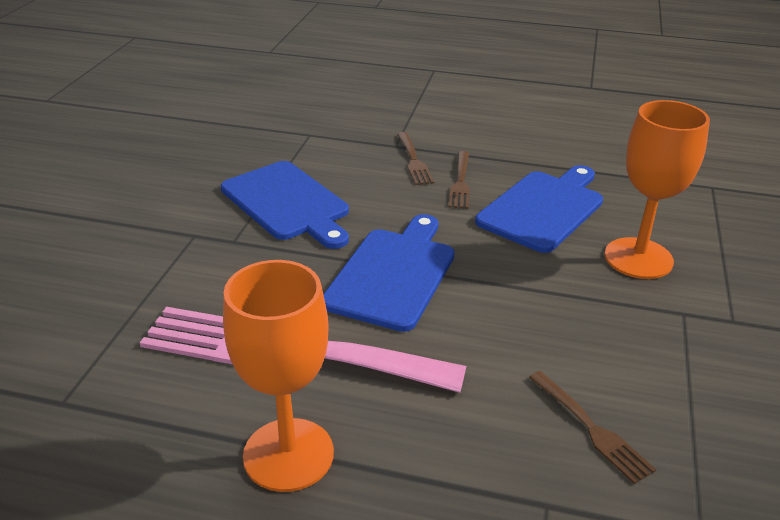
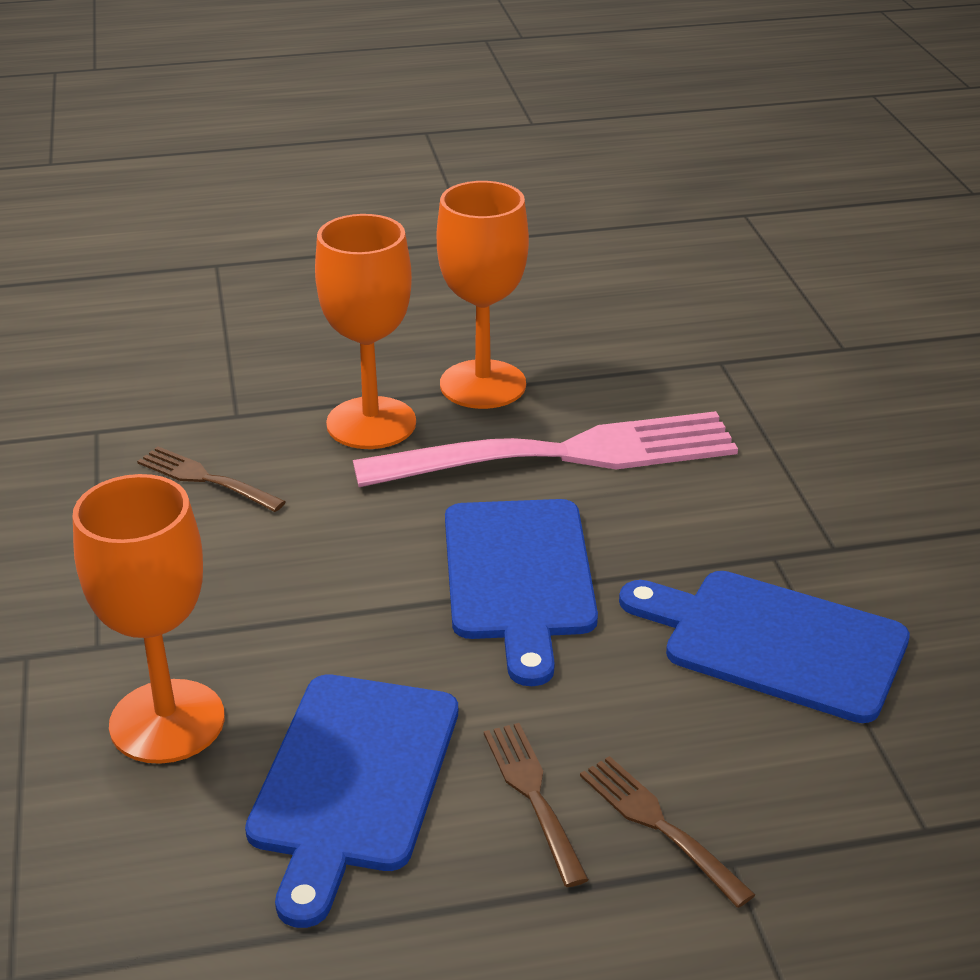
camera: 155 degrees right, 0 degrees up
none -> orange goblet [315,214,416,449]

